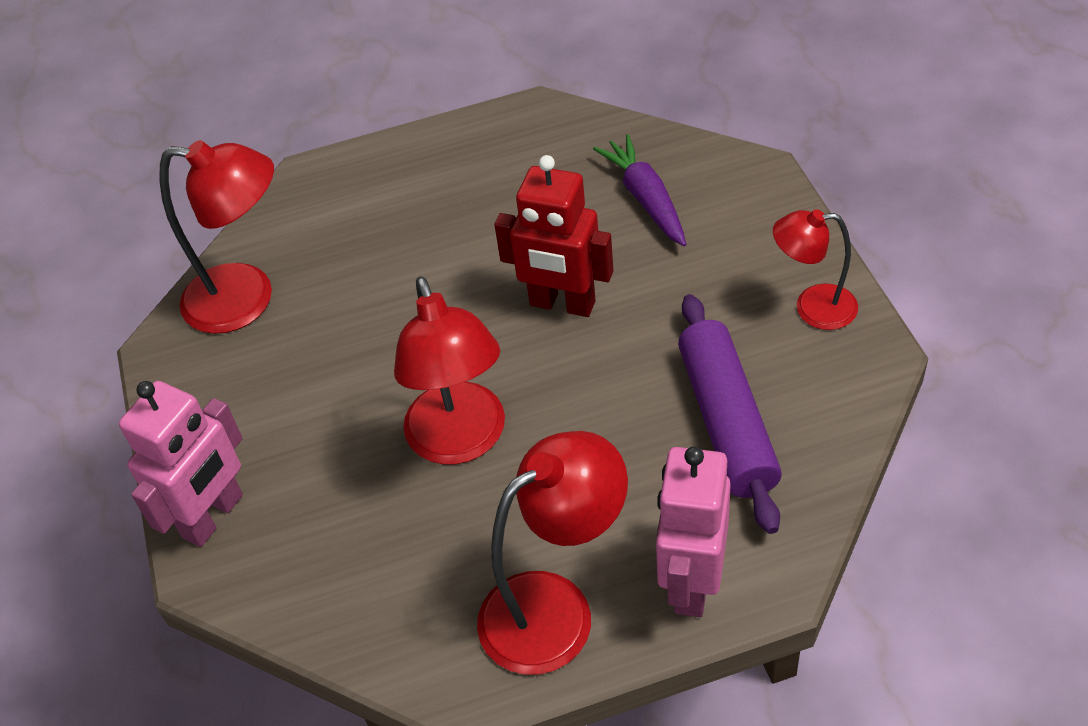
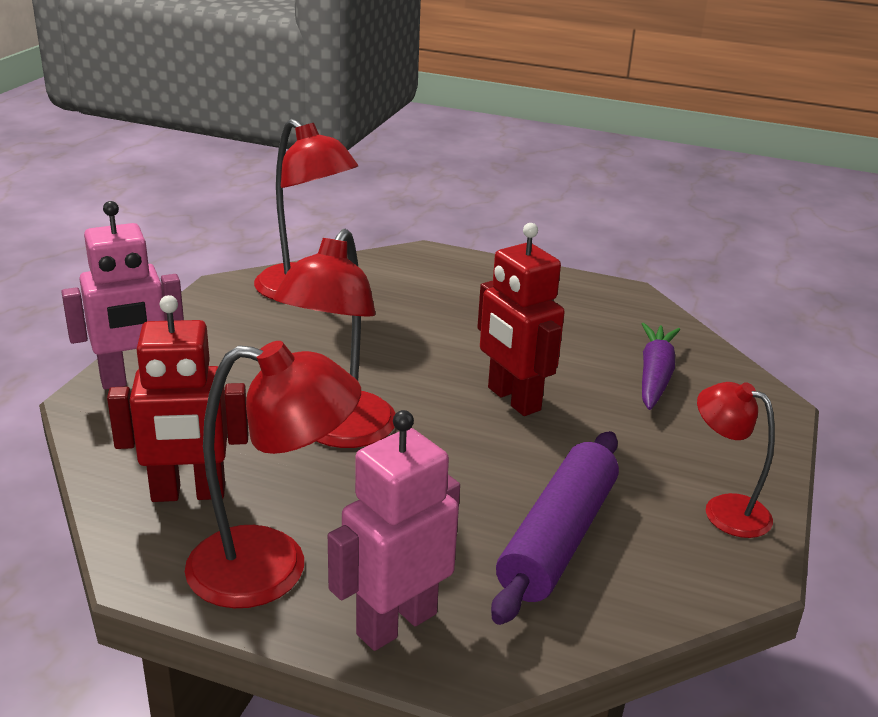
camera: 30 degrees right, 20 degrees down
none -> red robot [107,295,248,502]

